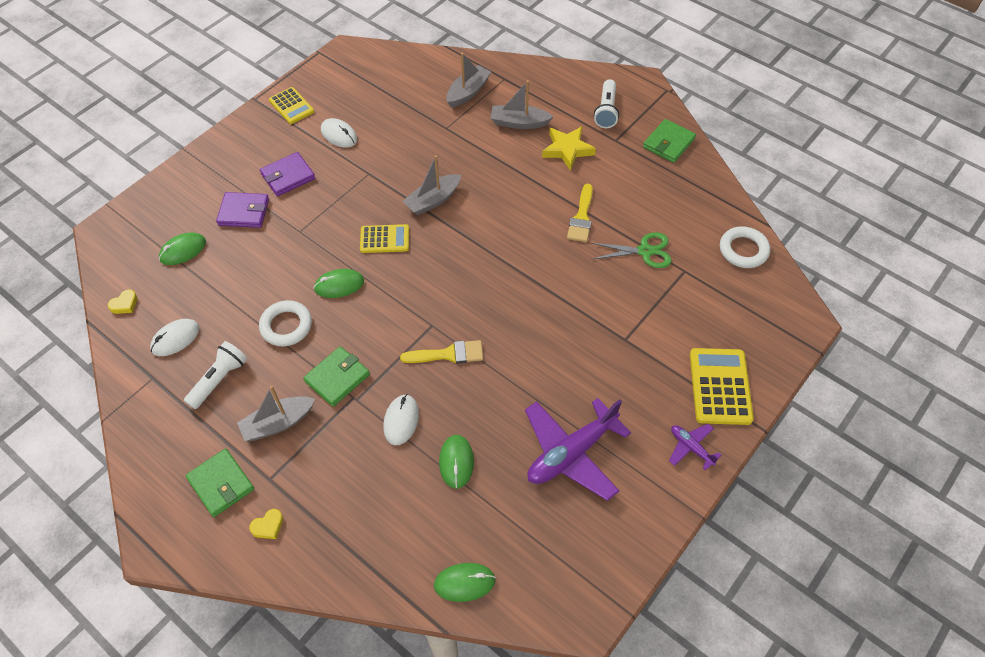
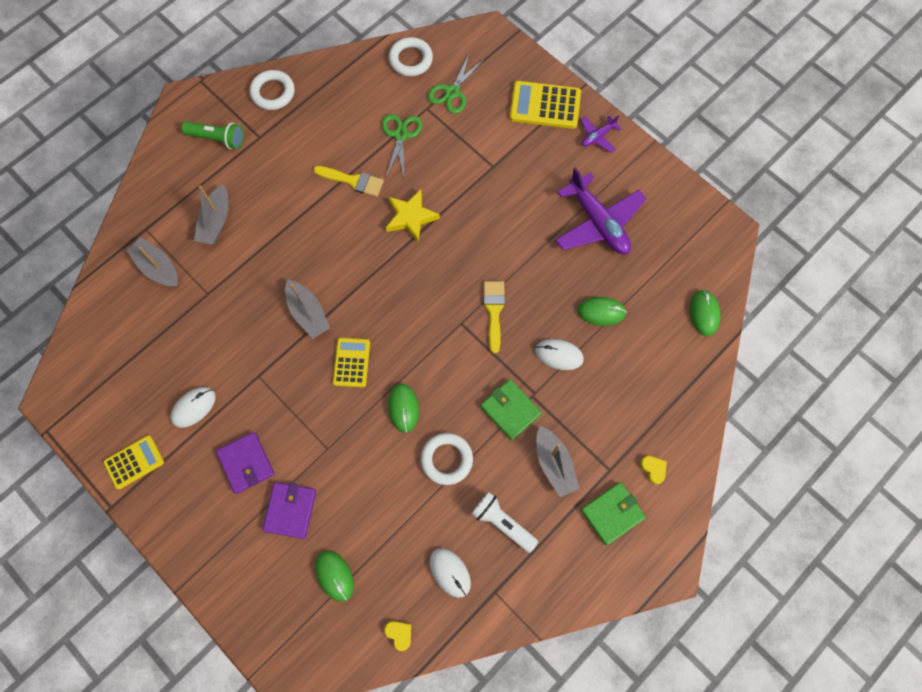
camera: 85 degrees left, 15 degrees up
yellow star [542,126,596,171] -> yellow star moved to [386,189,440,242]
white flashlight [594,79,619,128] -> green flashlight [181,121,244,149]
green wallet [643,119,696,163] -> white ring [250,70,295,110]
none -> green scissors [428,54,484,114]

